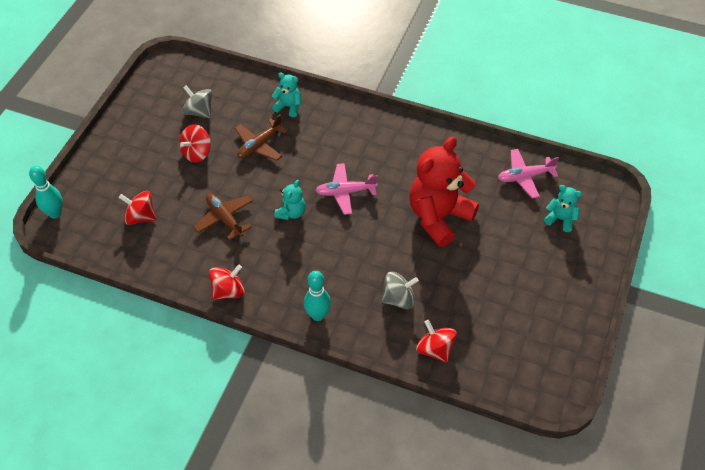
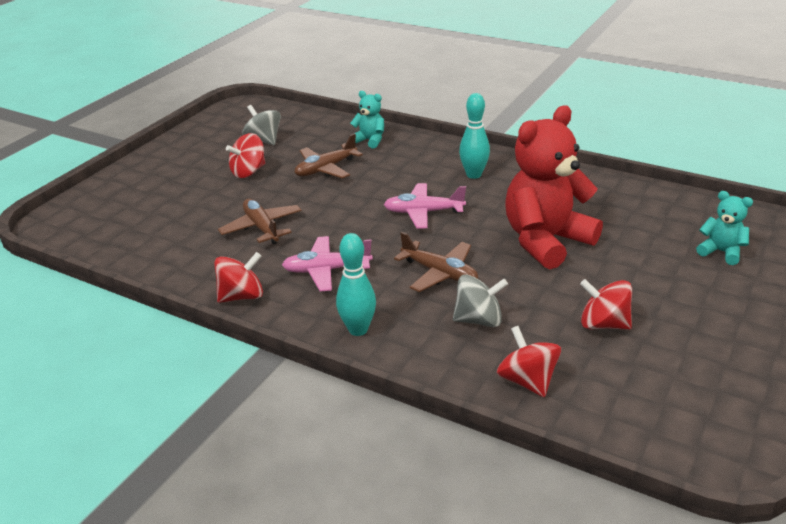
camera: 10 degrees right, 20 degrees down
turquoise bowling pin [29,166,63,218] -> turquoise bowling pin moved to [459,93,490,179]
red spinning top [119,191,156,225] -> red spinning top moved to [580,279,632,330]
turquoise teddy bear [274,180,306,220] -> none
pink plane [498,149,559,199] -> pink plane moved to [282,236,373,291]
none -> brown plane [394,232,478,292]

